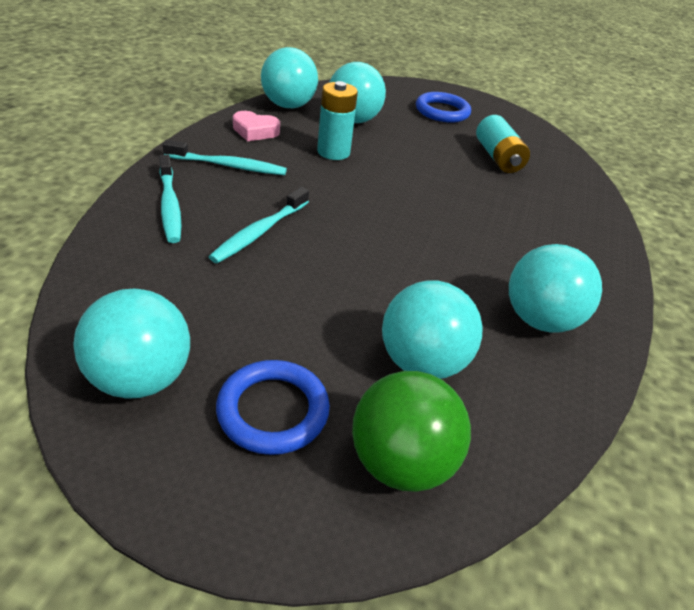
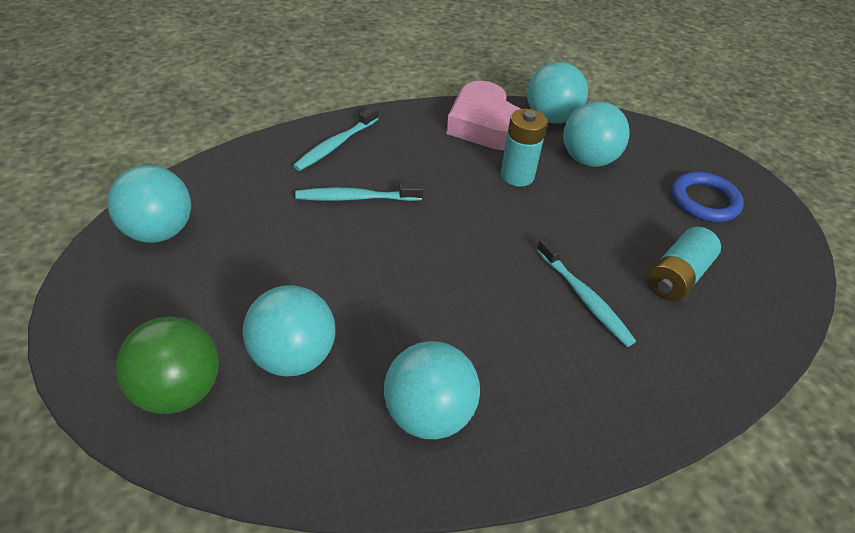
camera: 55 degrees right, 5 degrees up
turquoise toothbrush [163,140,287,175] -> turquoise toothbrush moved to [537,237,636,347]
blue ring [216,360,330,455] -> none
pink heart [233,111,280,141] -> pink heart [446,81,520,150], size x1.90

